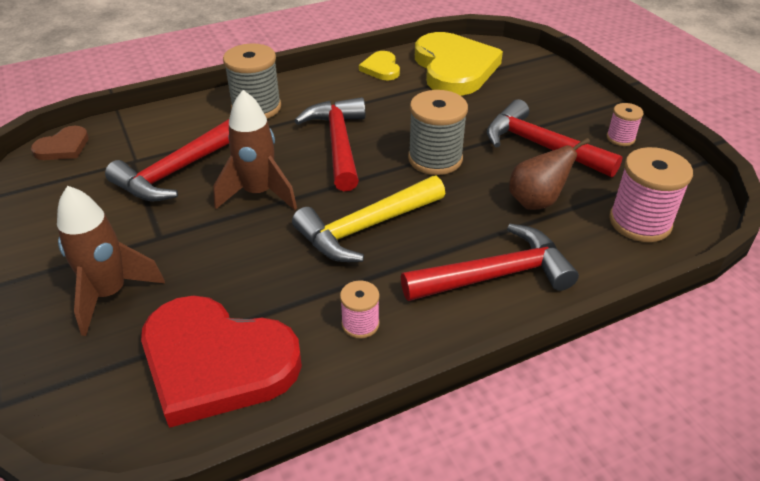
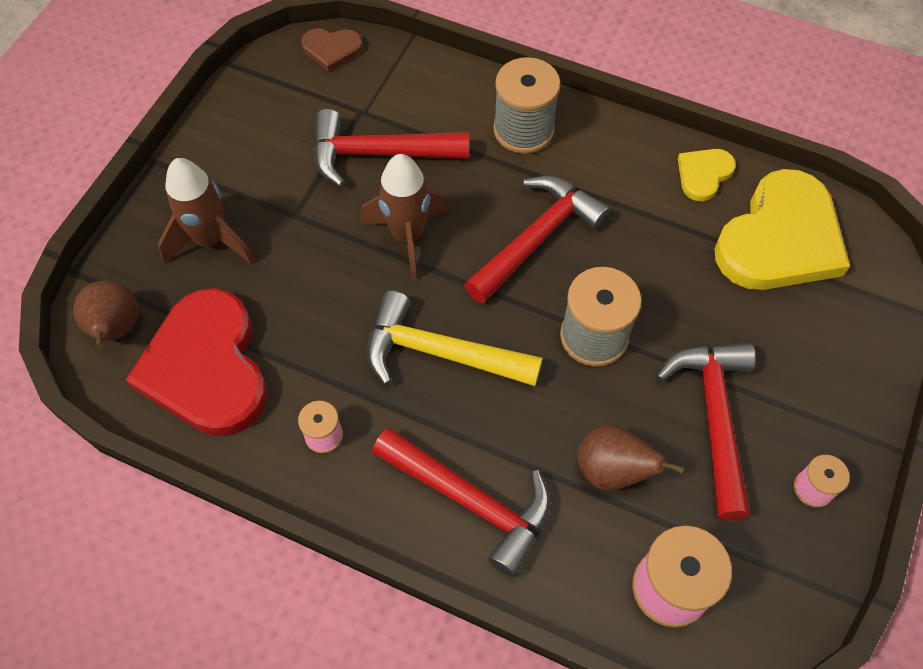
camera: 50 degrees right, 20 degrees up
none -> brown pear [73,281,138,348]

